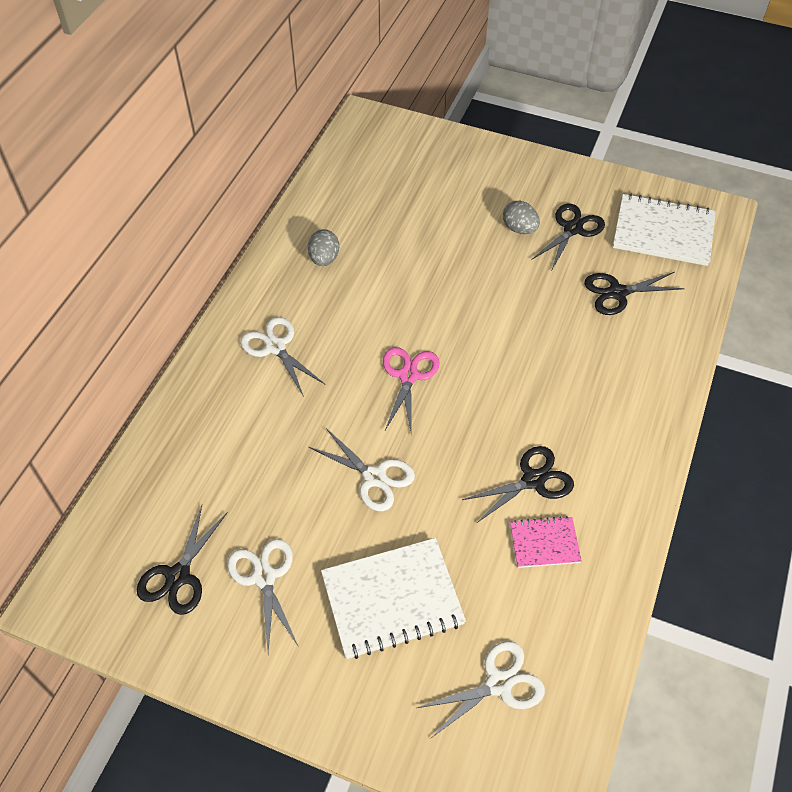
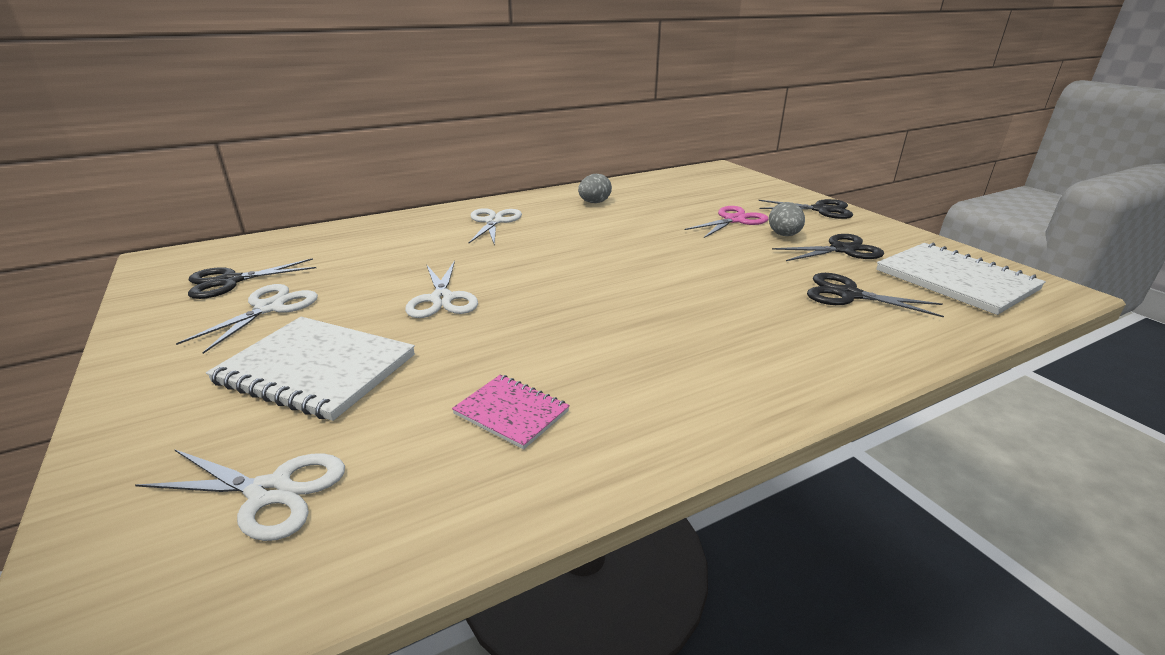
camera: 40 degrees right, 25 degrees down
pink scissors [383,347,440,431] -> pink scissors moved to [684,206,768,238]
black scissors [462,446,574,523] -> black scissors moved to [758,199,853,219]

